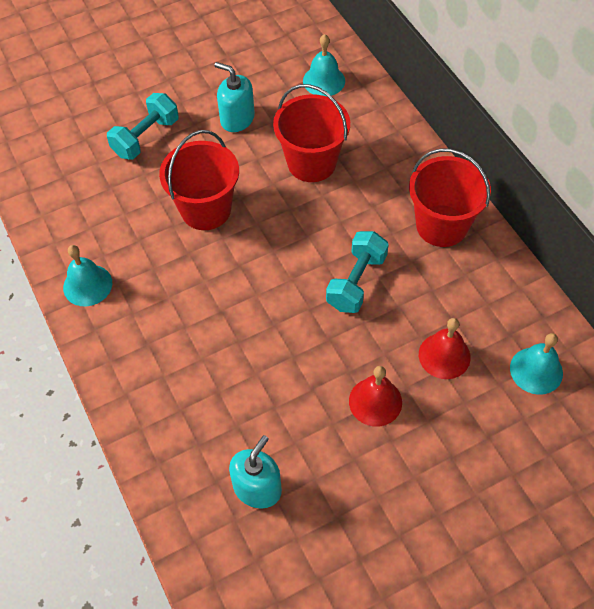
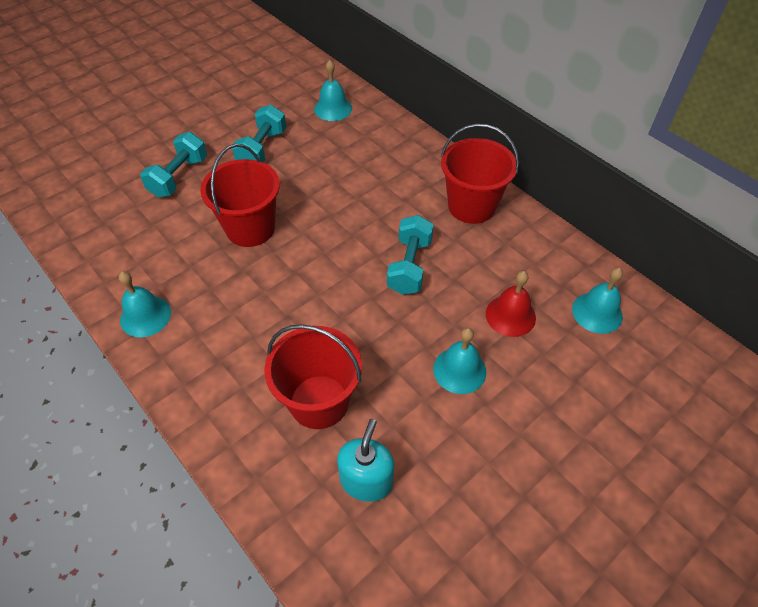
camera: 15 degrees left, 5 degrees down
turquoise soap dispenser [214,62,255,132] -> turquoise dumbbell [232,104,287,163]
red bucket [273,84,350,182] -> red bucket moved to [264,324,362,429]
red bell [349,366,402,427] -> turquoise bell [433,328,486,394]

